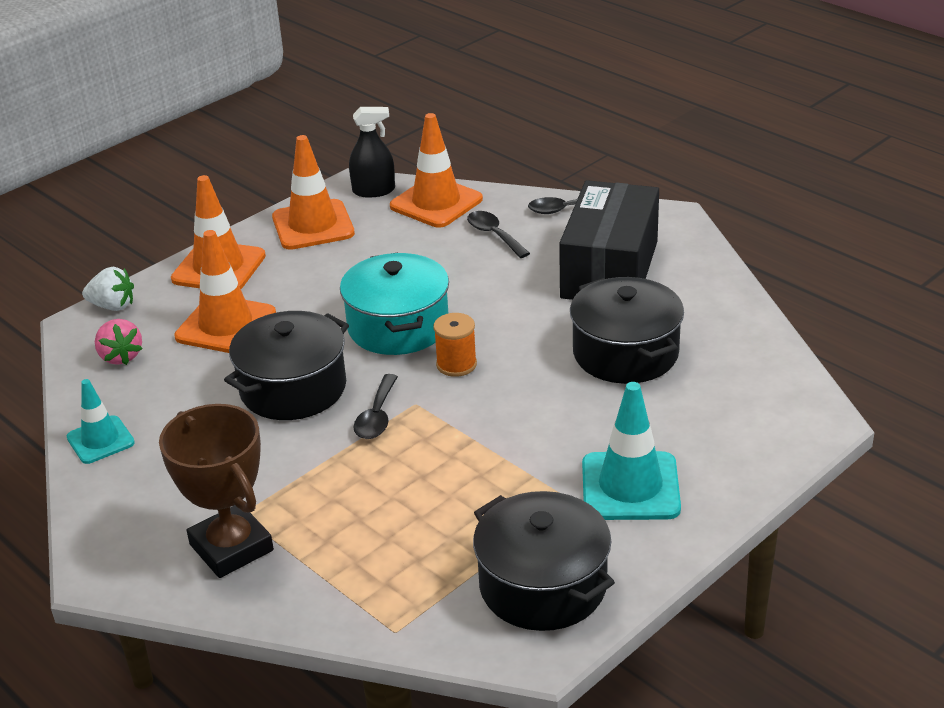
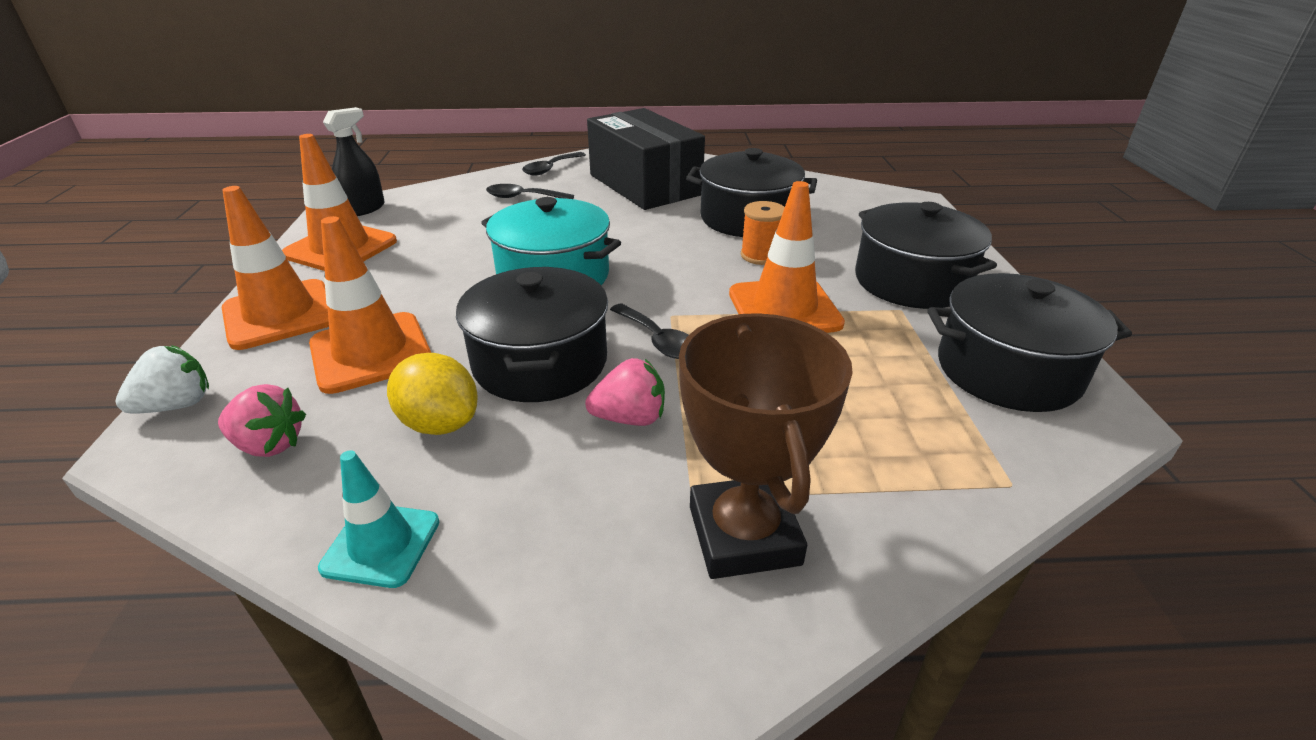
camera: 50 degrees left, 0 degrees up
brown trophy [159,404,274,578] -> brown trophy turned 75 degrees clockwise [679,313,853,579]
orange traffic cone [390,113,483,228] -> orange traffic cone moved to [729,181,845,333]
orange spool [433,313,477,377] -> orange spool moved to [741,201,785,265]
turquoise traffic cone [582,382,681,520] -> black pot [855,202,997,309]
none -> yellow lemon [387,353,478,435]
none -> pink strawberry [585,358,665,426]

